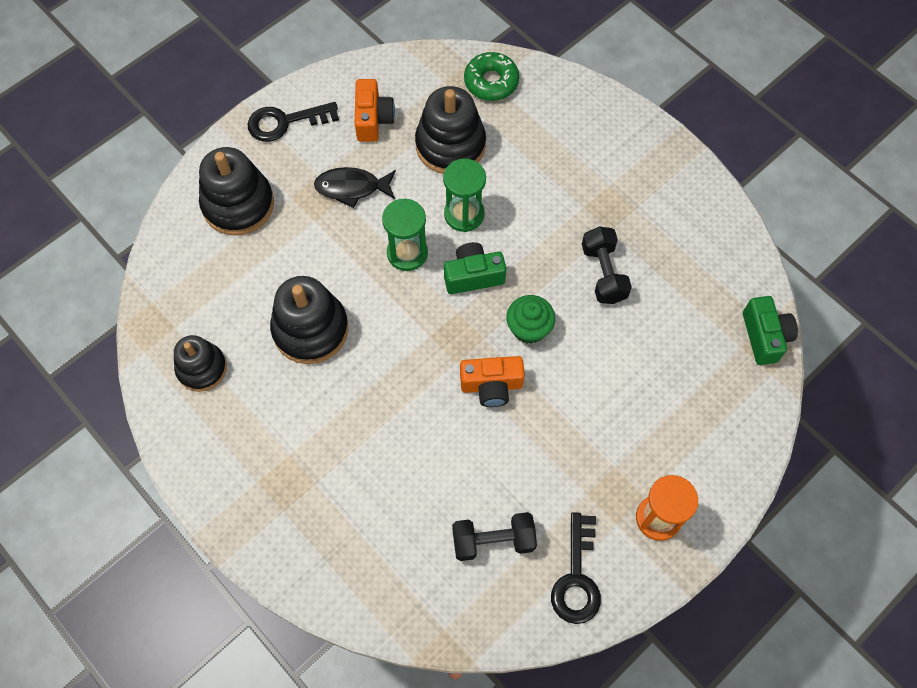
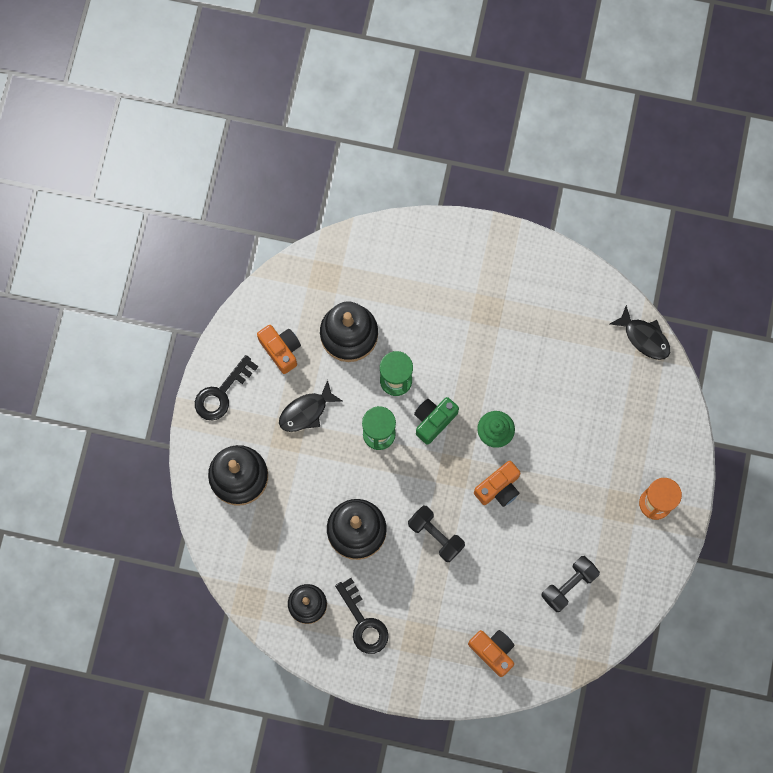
camera: 35 degrees left, 10 degrees up
green donut [464,52,519,101] -> none
black key [551,512,601,624] -> black key moved to [335,578,389,654]
black dumbbell [582,227,632,304] -> black dumbbell moved to [408,505,465,562]
green camera [743,296,798,365] -> black fish [610,305,670,360]
none -> orange camera [468,630,515,677]

